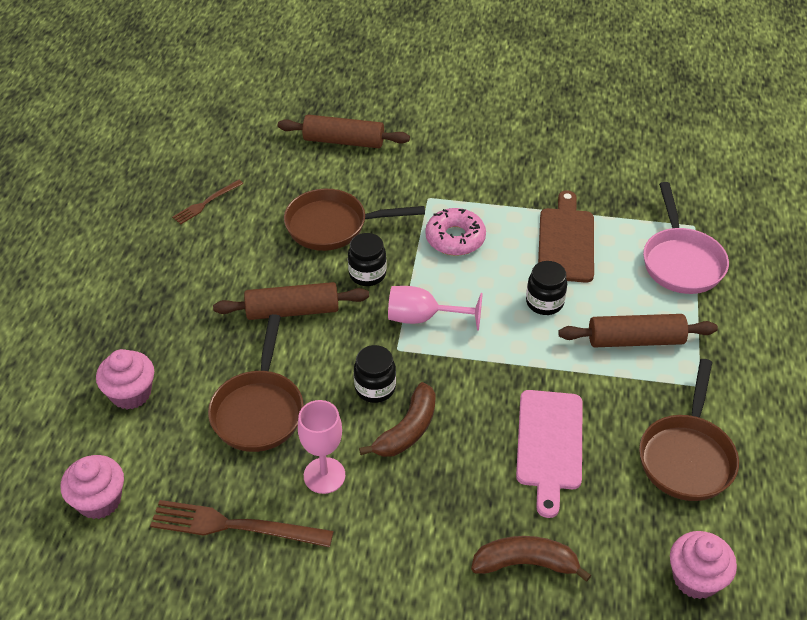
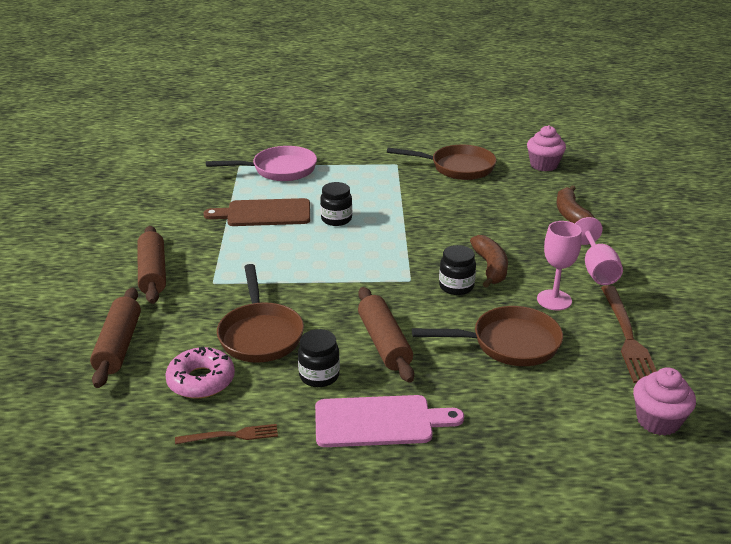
camera: 100 degrees left, 15 degrees down
pink cupcake [96,349,154,409] -> none
brown fork [172,180,243,224] -> brown fork turned 45 degrees counterclockwise [175,424,278,444]
black jar [348,233,387,286] -> black jar moved to [298,329,340,387]
brown banana [359,382,436,457] -> brown banana turned 60 degrees clockwise [470,235,508,288]
pink goblet [388,286,483,330] -> pink goblet moved to [575,217,623,285]
pink donut [425,208,486,256] -> pink donut moved to [165,346,235,399]
pink cutting board [516,390,583,518] -> pink cutting board moved to [315,395,464,447]
brown rolling pin [558,314,718,347] -> brown rolling pin moved to [137,226,166,304]

